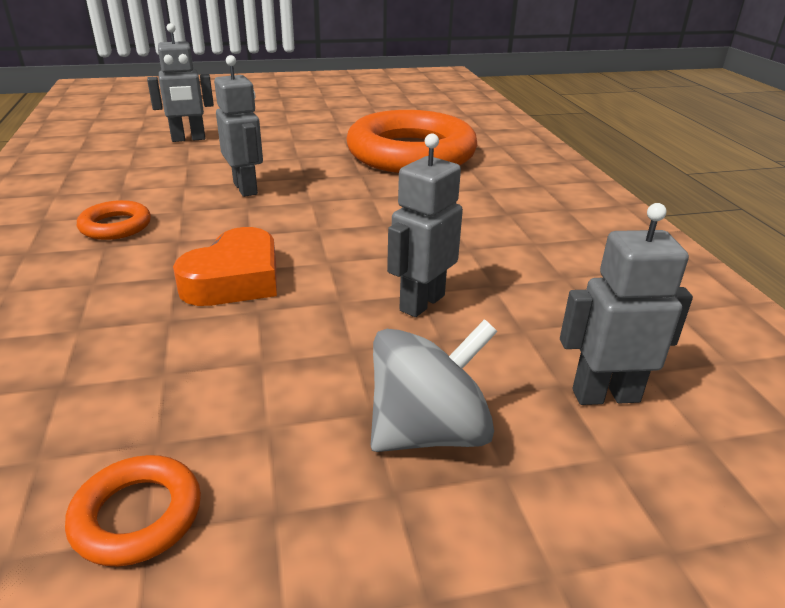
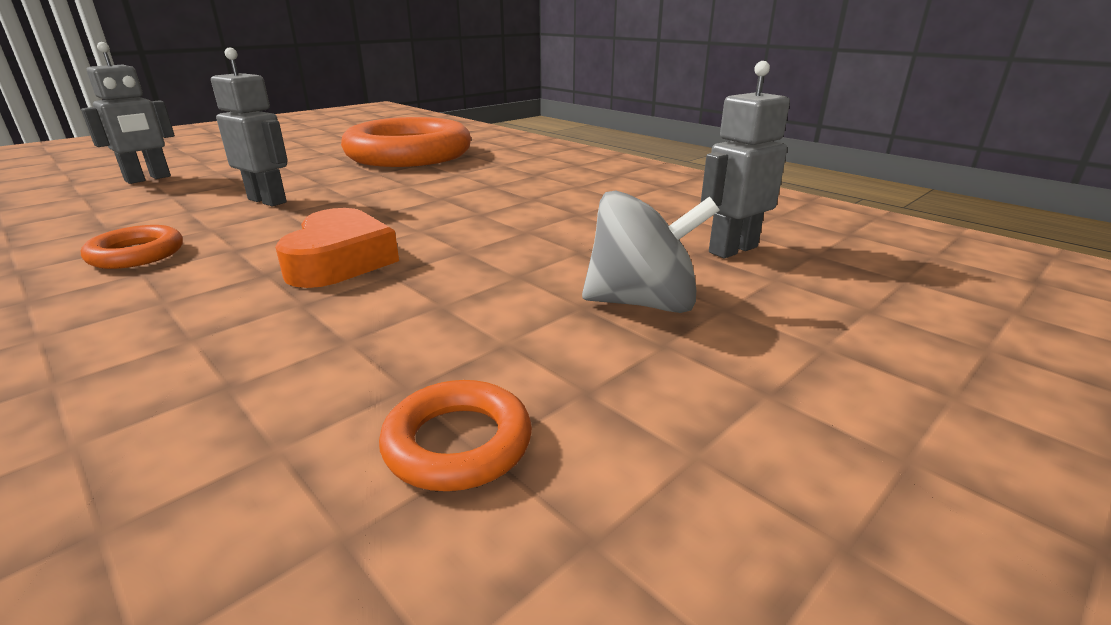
camera: 30 degrees left, 5 degrees down
grey spinning top [371,319,498,452] -> grey spinning top turned 60 degrees clockwise [582,191,720,313]
grey robot [387,133,463,317] -> none

